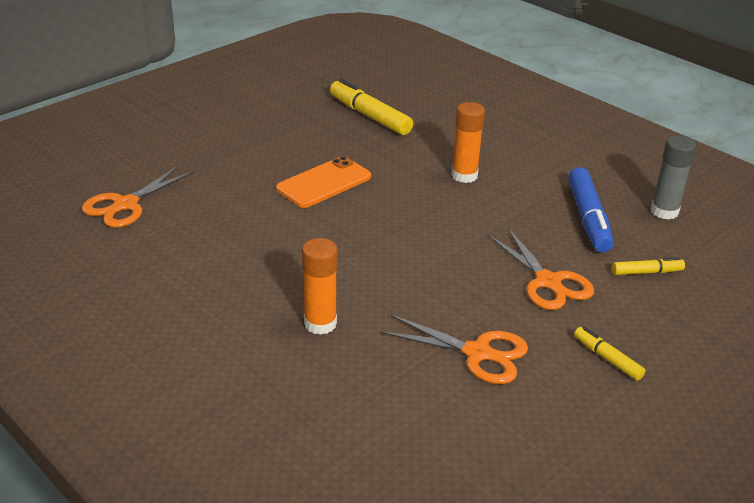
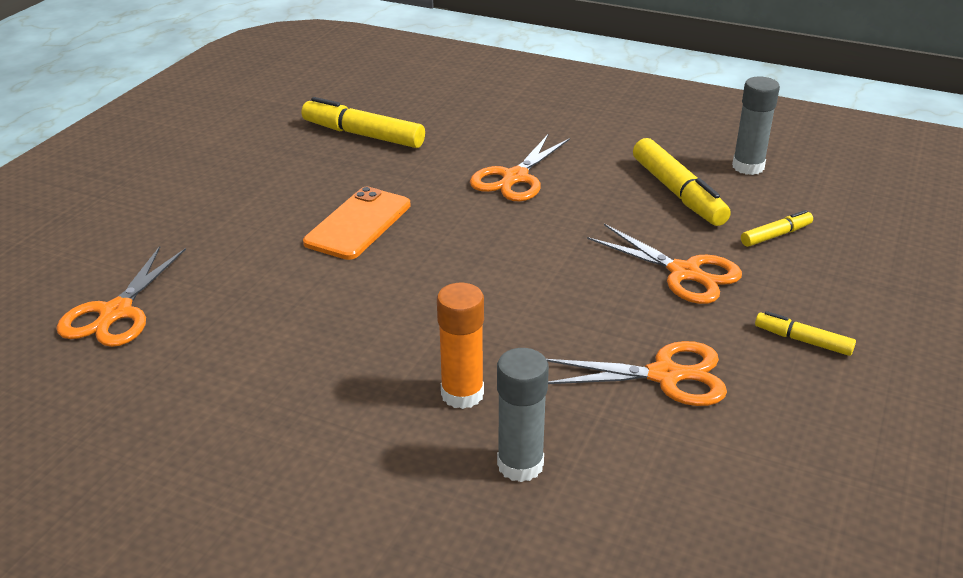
camera: 20 degrees left, 0 degrees up
orange glue stick [451,102,485,183] -> orange scissors [470,135,570,201]
blue marker [568,167,614,253] -> yellow marker [633,138,731,226]
none -> grey glue stick [497,348,549,482]

